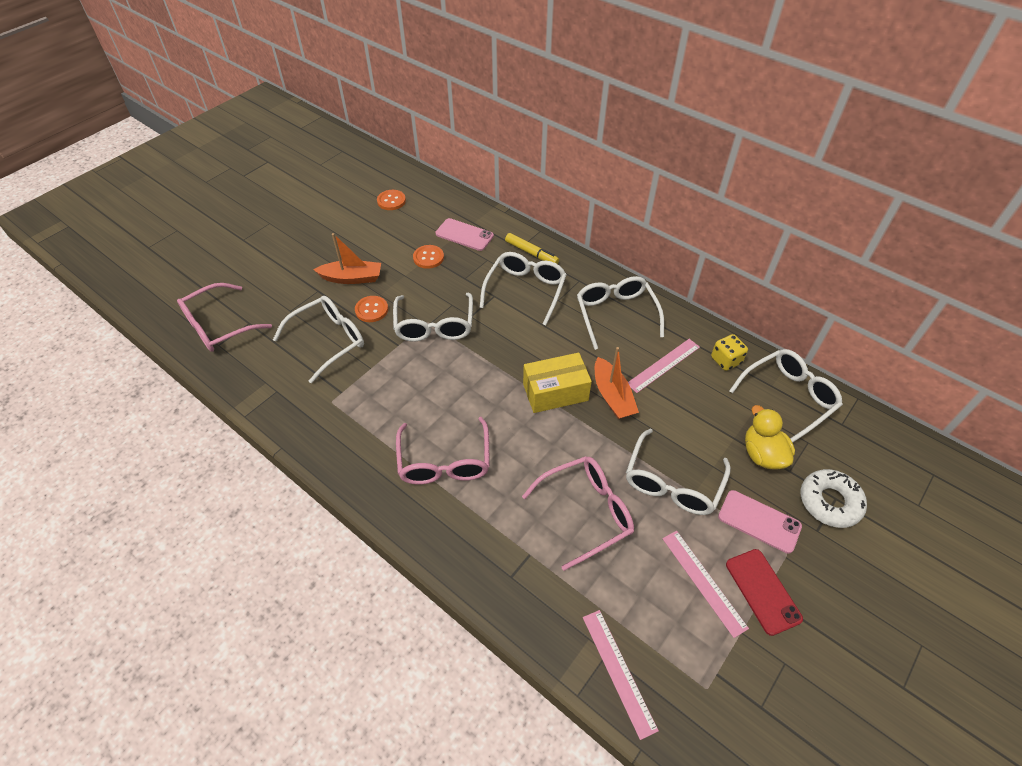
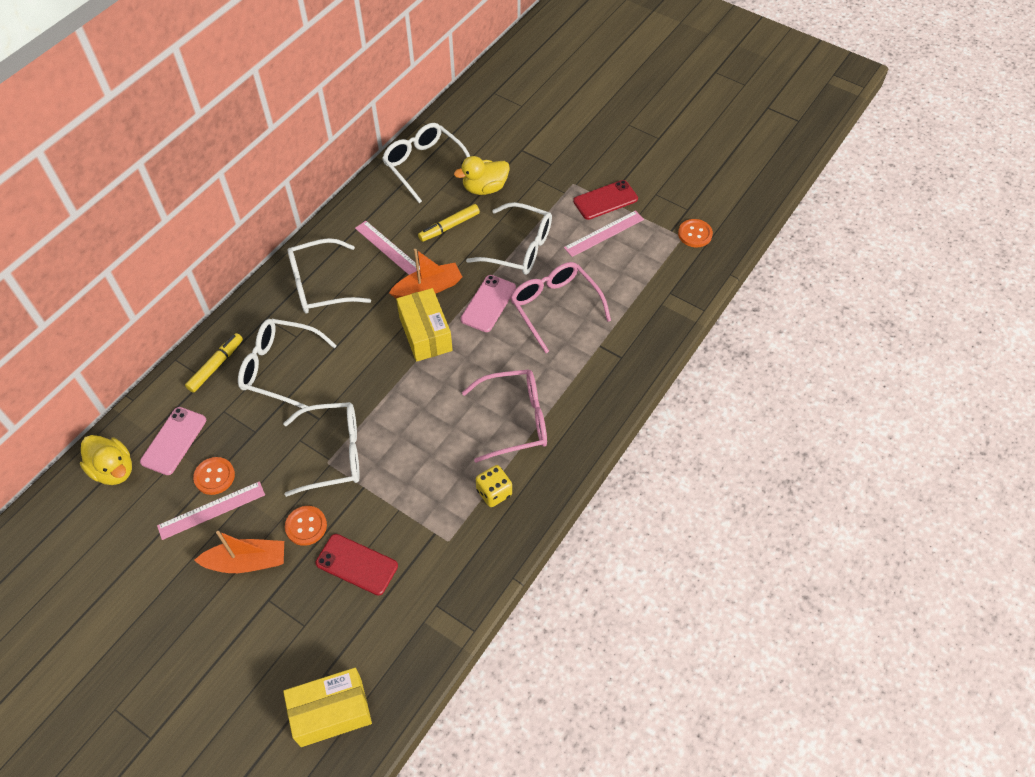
camera: 95 degrees left, 5 degrees up
pink glasses [177,283,272,352] -> yellow box [283,668,372,747]
white glasses [273,296,364,383] -> red phone [316,534,398,596]
orange boat [313,233,381,284] -> orange boat turned 90 degrees clockwise [194,531,284,573]
orange button [377,190,406,210] -> orange button moved to [678,219,713,247]
pink ruler [583,610,659,740] -> pink ruler moved to [157,481,265,540]
yellow dice [711,334,748,371] -> yellow dice moved to [476,465,512,507]
pink phone [718,490,802,554] -> pink phone moved to [461,275,516,332]
white donut [801,469,867,528] -> none
none -> yellow duck [80,435,132,485]
none -> yellow marker [418,204,480,242]

